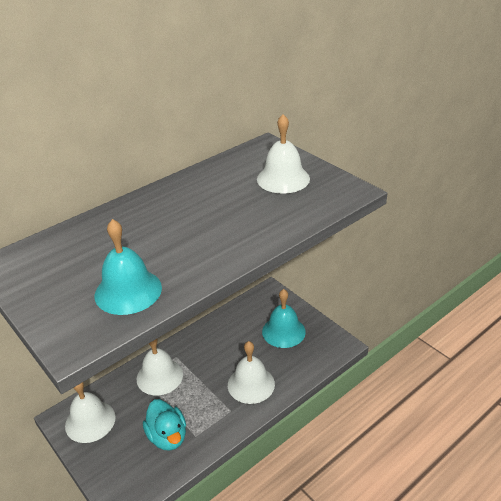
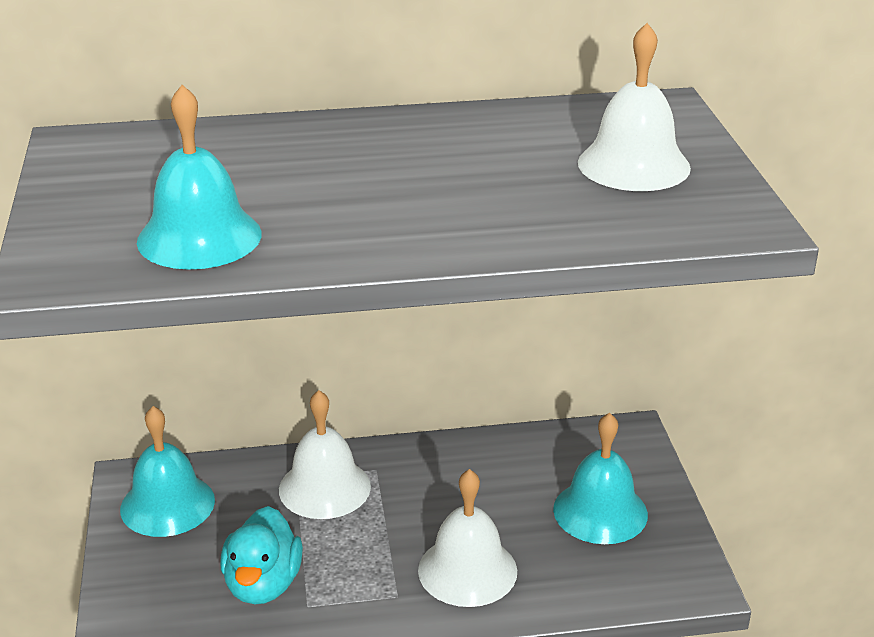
camera: 30 degrees right, 5 degrees down
white bell [65,382,116,443] -> turquoise bell [120,406,215,537]

